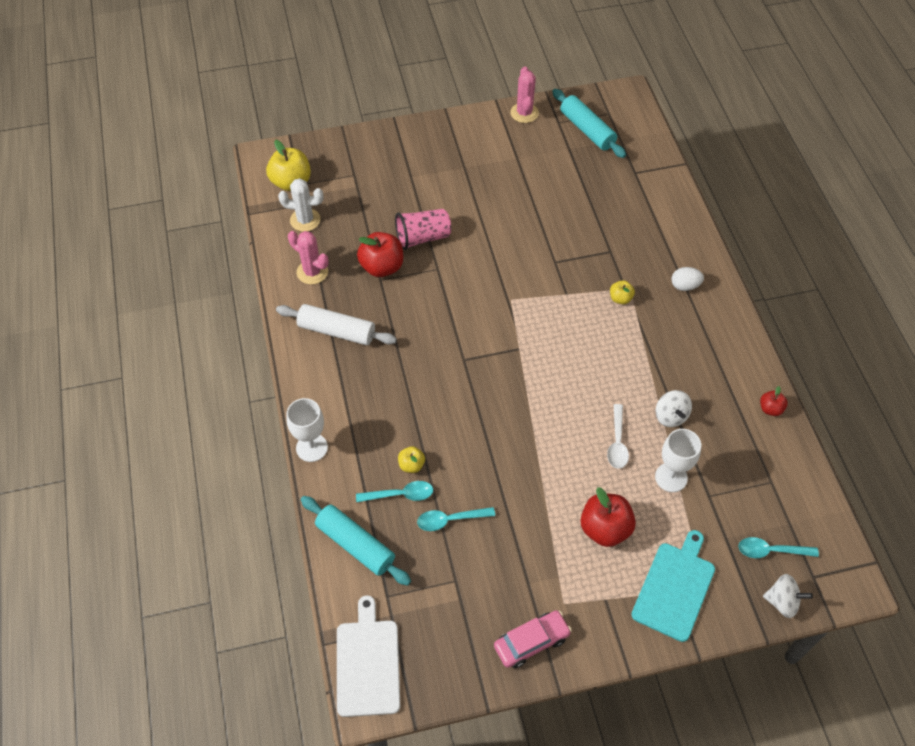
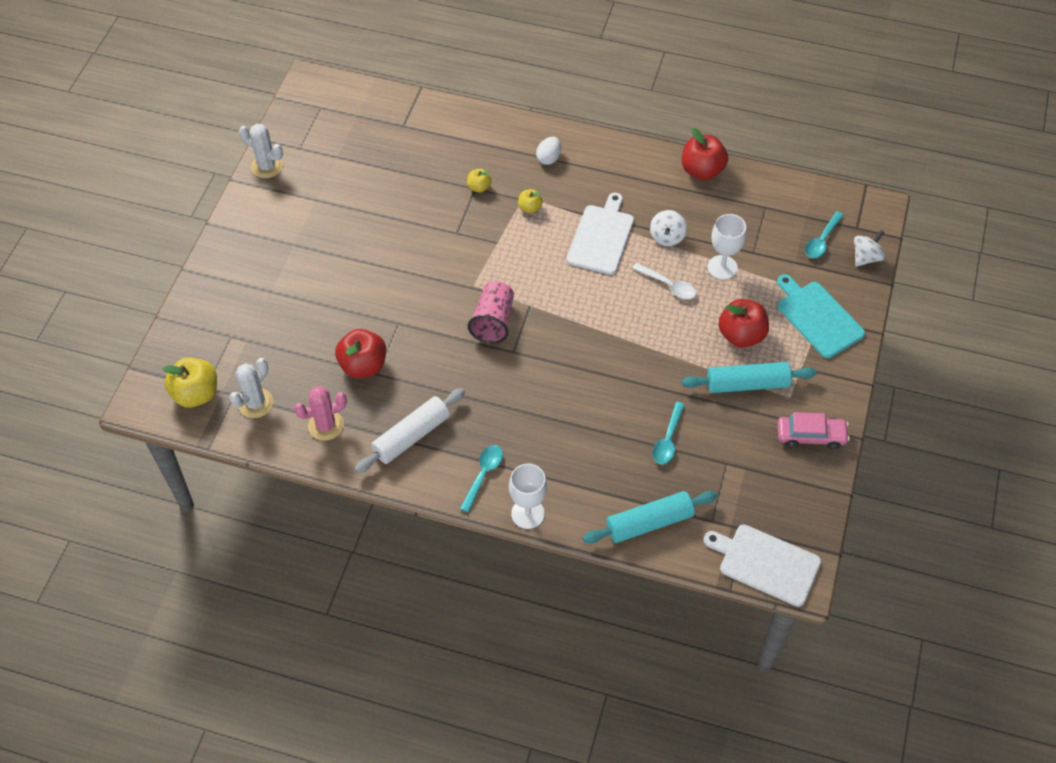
camera: 60 degrees left, 0 degrees up
turquoise spoon [356,481,433,502] -> turquoise spoon moved to [460,445,503,512]
pink cup [395,209,451,250] -> pink cup moved to [468,281,514,344]
yellow apple [398,446,425,473] -> yellow apple moved to [467,169,491,192]
pink car [494,610,572,668] -> pink car turned 90 degrees clockwise [777,412,850,450]
pink cactus [510,67,539,123] -> white cactus [239,124,283,178]
turquoise rolling pin [552,89,626,158] -> turquoise rolling pin moved to [682,362,817,393]
white spinning top [656,390,692,427] -> white spinning top turned 90 degrees clockwise [650,210,687,246]
red apple [760,386,788,416] -> red apple [682,128,728,180], size x1.90
none -> white cutting board [566,193,634,275]

